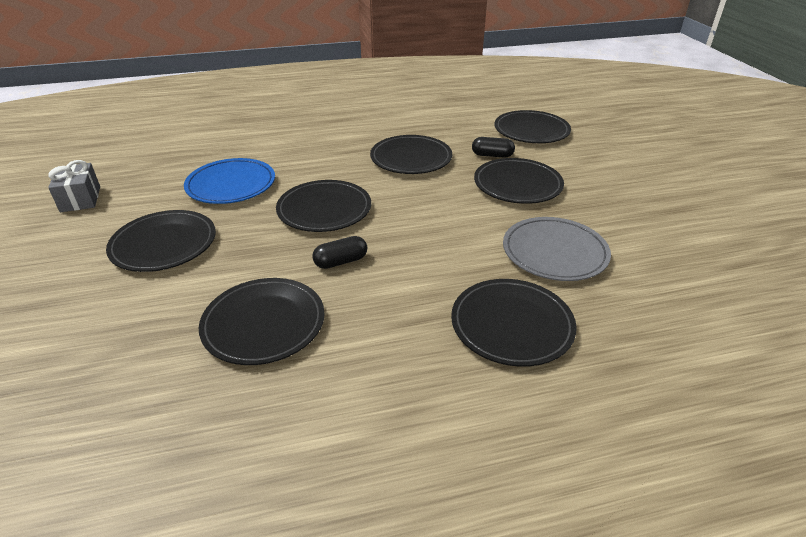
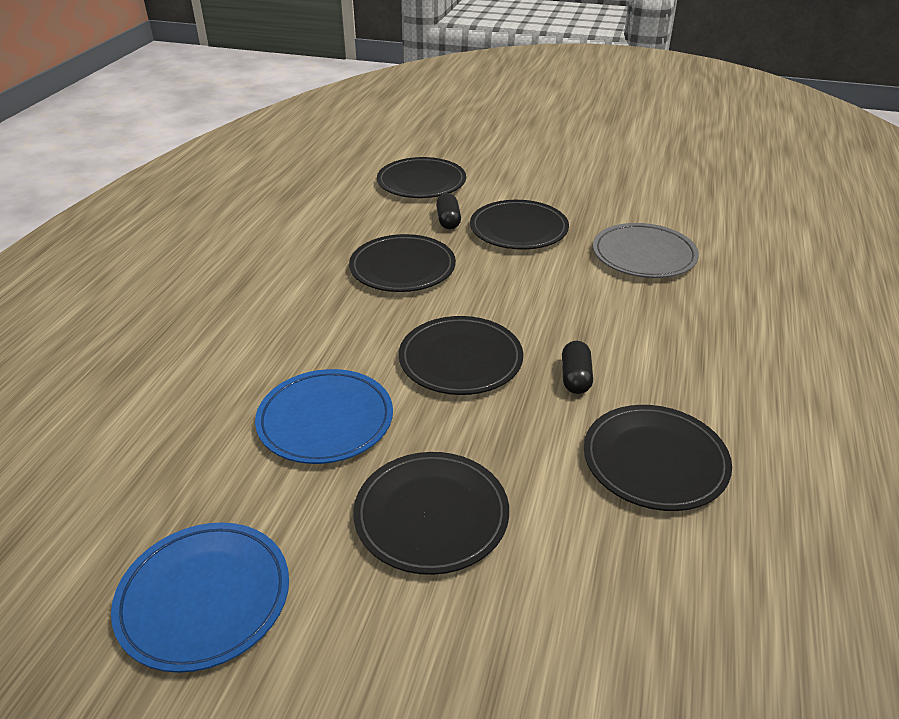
camera: 60 degrees left, 0 degrees up
grey gift [48,160,100,212] -> blue plate [111,522,289,673]
black plate [451,279,577,367] -> none
black capsule [472,137,515,158] -> black capsule turned 45 degrees counterclockwise [436,193,461,229]

